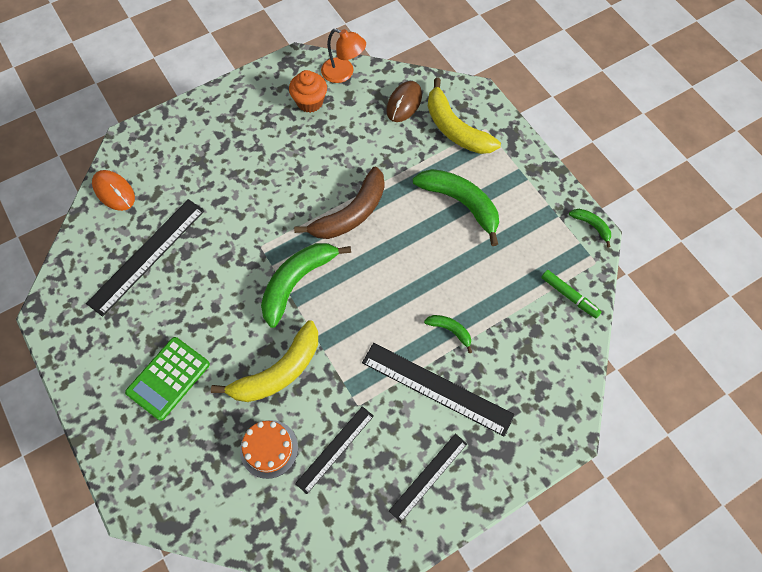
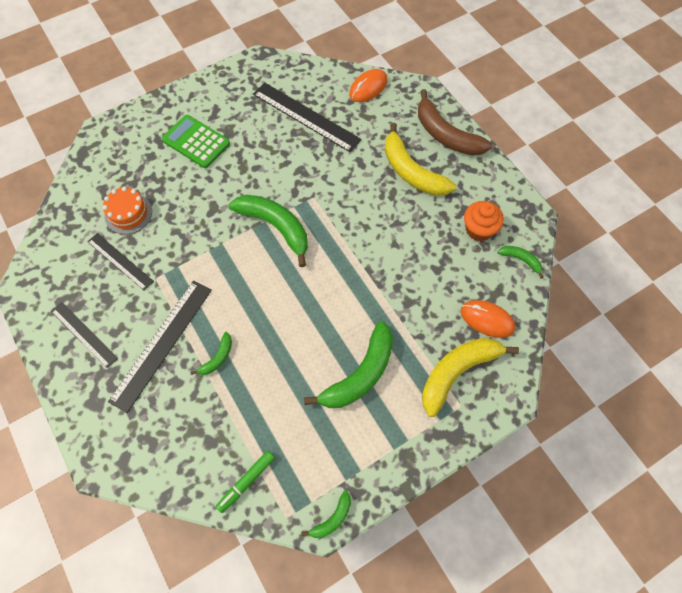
camera: 90 degrees right, 0 degrees up
yellow banana [211,320,318,402] -> yellow banana moved to [385,123,456,196]
brown banana [294,167,384,239] -> brown banana moved to [418,89,492,156]
orange lamp [321,29,366,83] -> green banana [497,246,544,279]
brown mouse [386,81,422,122] -> orange mouse [460,300,515,338]

